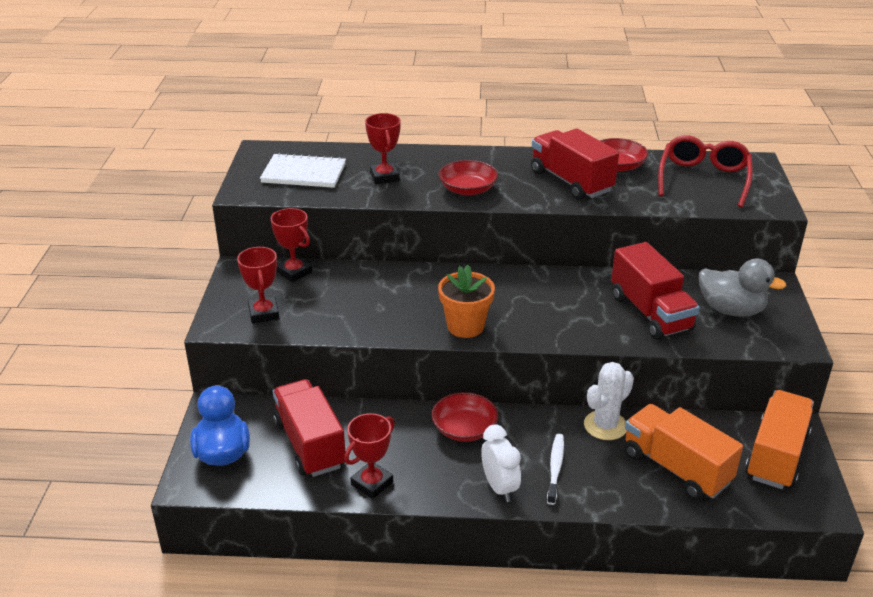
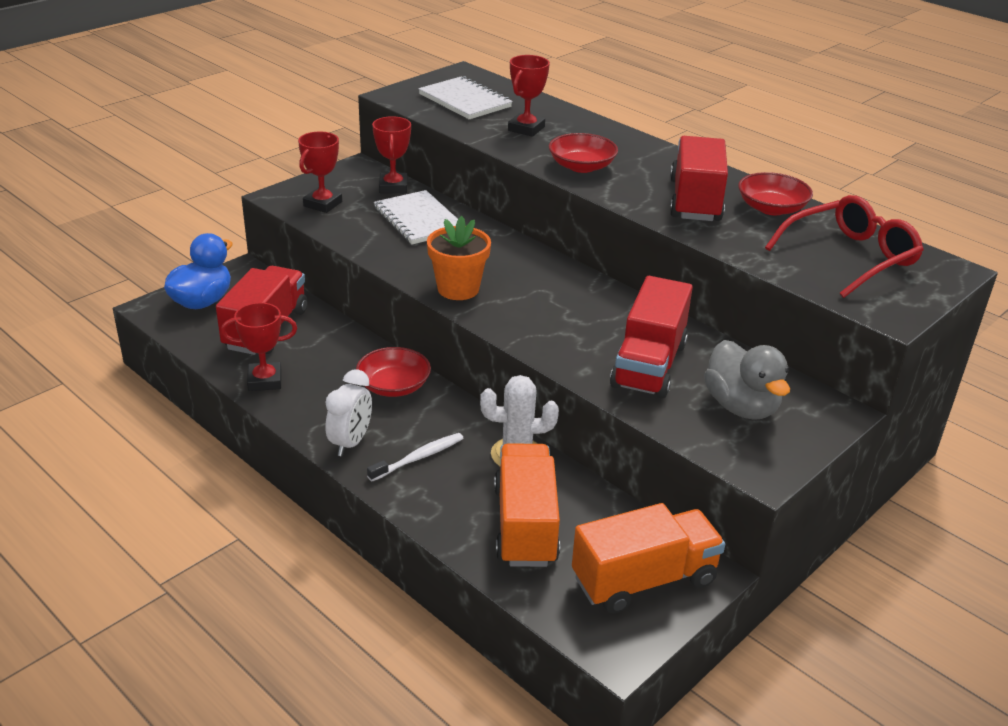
camera: 40 degrees right, 0 degrees up
none -> white notebook [374,190,458,244]

